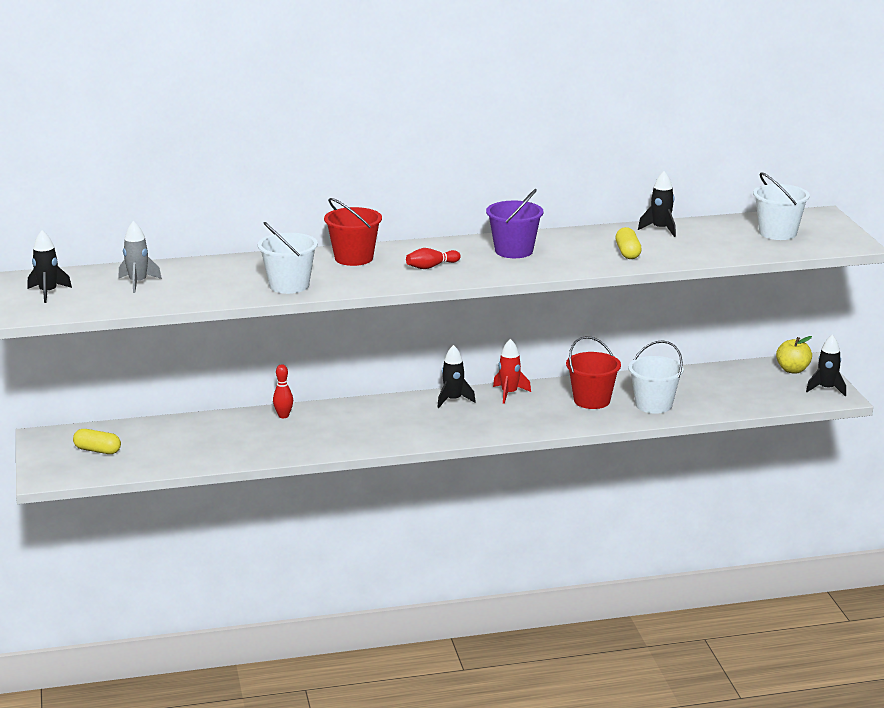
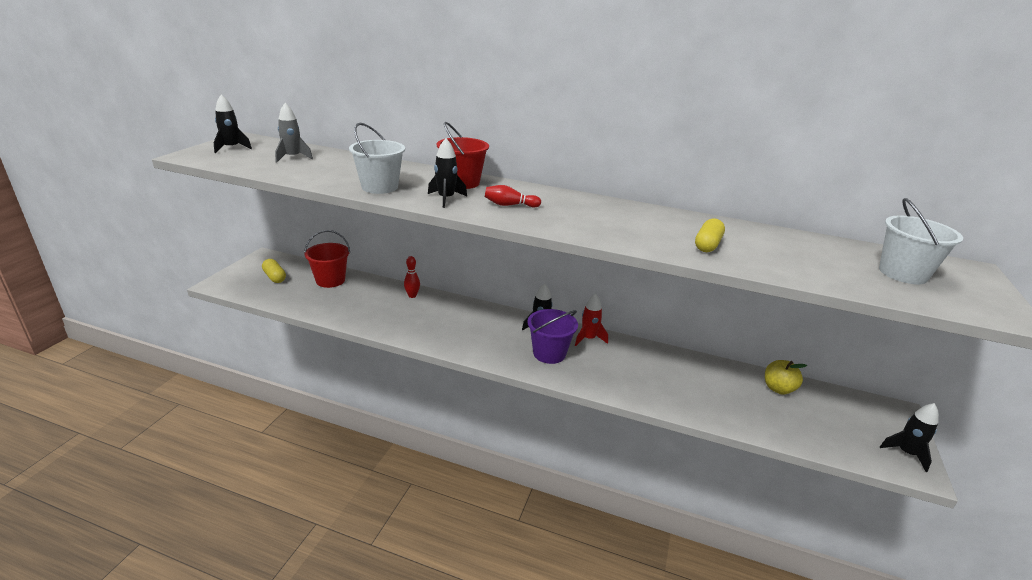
camera: 30 degrees right, 5 degrees up
purple bucket [486,189,543,258] -> purple bucket moved to [528,309,578,364]
red bucket [566,336,621,409] -> red bucket moved to [304,230,350,288]
white bucket [628,340,684,414] -> none
black rocket [638,171,676,237] -> black rocket moved to [428,138,467,208]
yellow apple [776,336,812,373] -> yellow apple moved to [765,360,807,394]

